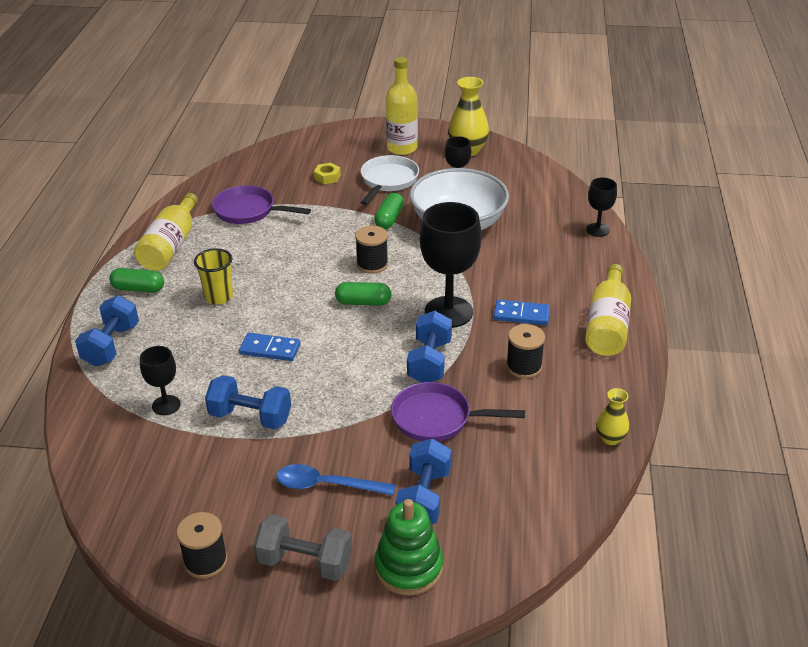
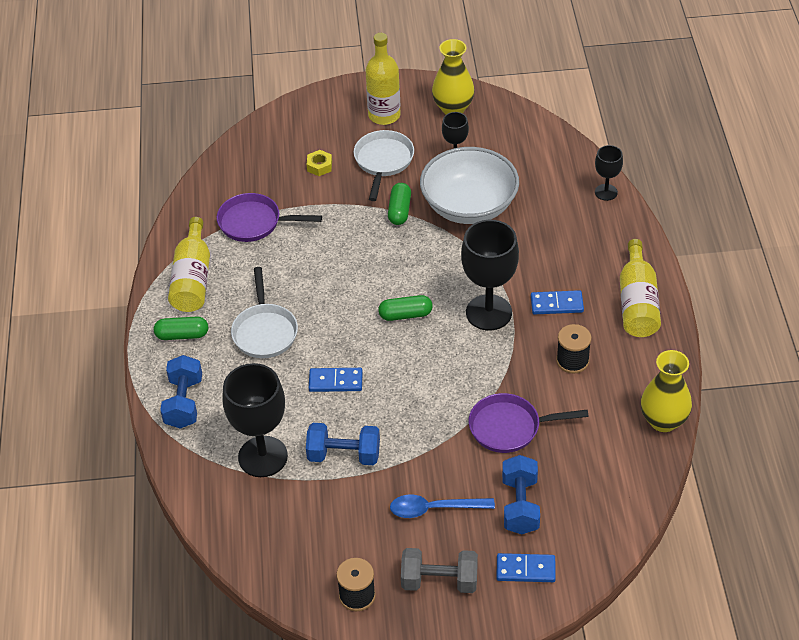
camera: 10 degrees left, 10 degrees up
black goblet [140,346,181,415] -> black goblet [223,363,288,477], size x1.91
yellow cup [194,248,233,305] -> white pan [231,267,298,358]
black spool [355,226,388,274] -> none
green stacking toy [374,499,443,596] -> blue domino [497,553,556,582]
blue dumbbell [407,311,452,383] -> none
yellow vase [596,388,629,445] -> yellow vase [641,350,692,432], size x1.78

